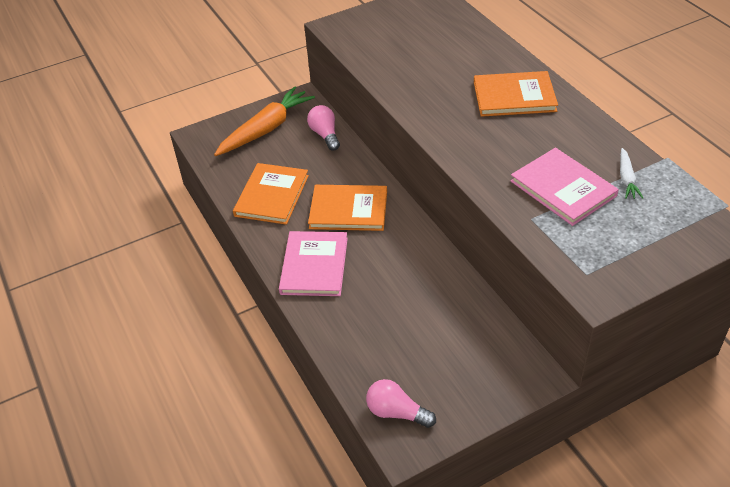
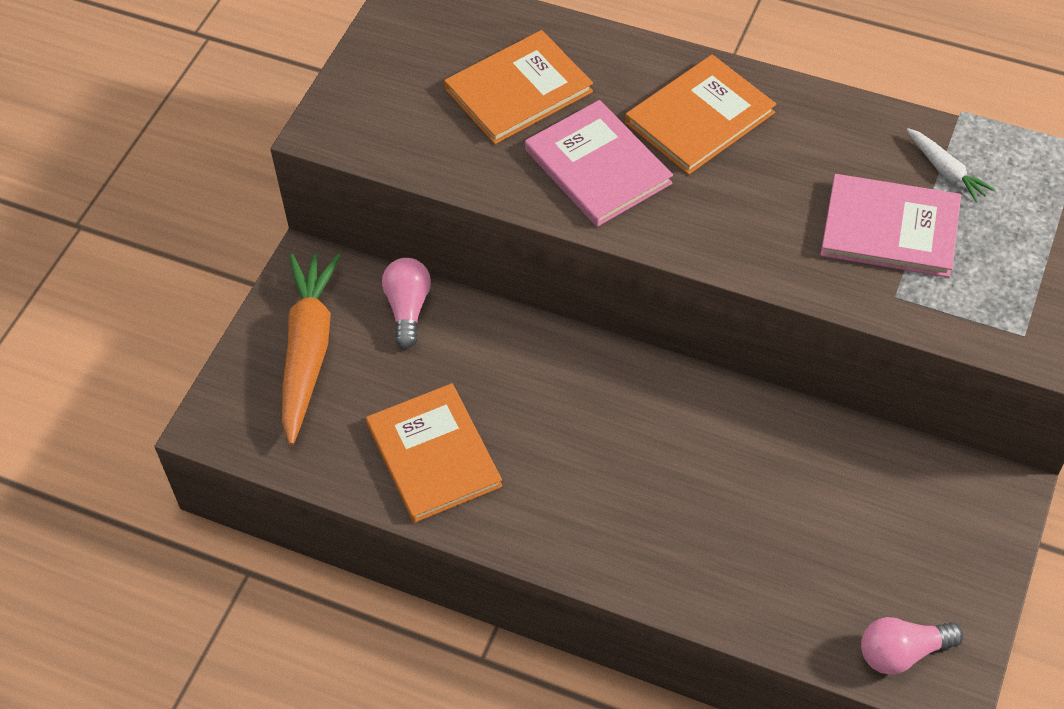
camera: 40 degrees left, 10 degrees up
pink book [279,231,348,296] -> pink book moved to [525,100,673,227]
pink light bulb [307,105,340,151] -> pink light bulb turned 60 degrees clockwise [382,258,431,349]
orange book [308,185,387,231] -> orange book moved to [444,30,593,144]

